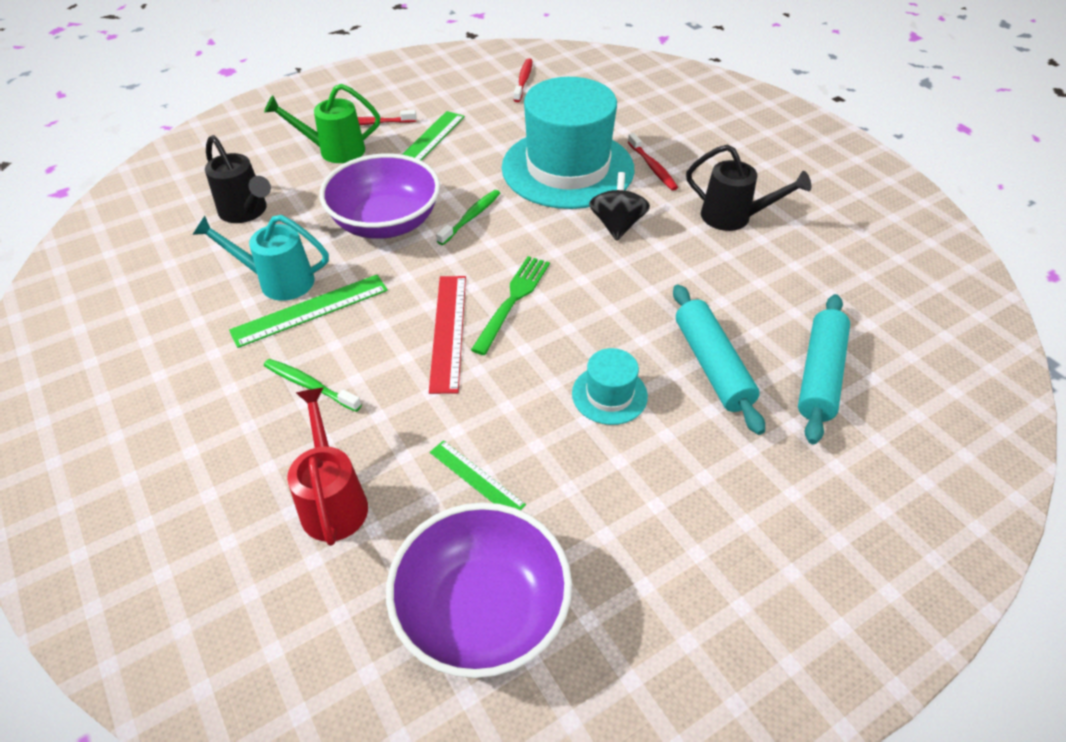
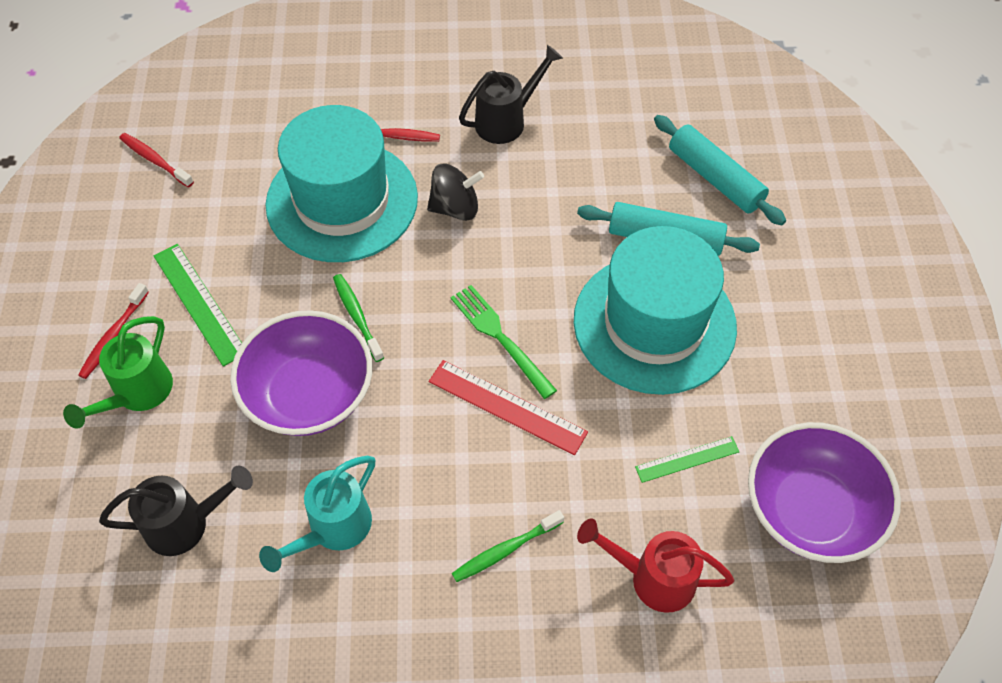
camera: 60 degrees left, 10 degrees up
green ruler [229,275,388,348] -> none
turquoise hat [572,348,648,425] -> turquoise hat [574,226,737,395], size x2.32
black spinning top [589,172,650,241] -> black spinning top turned 135 degrees clockwise [427,163,484,221]

